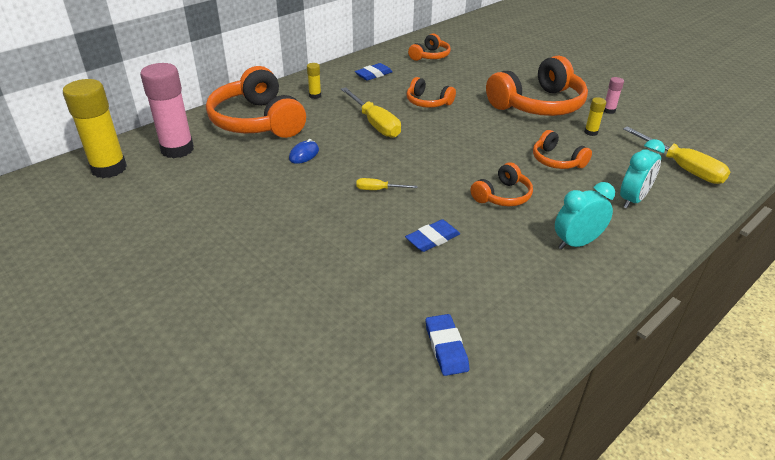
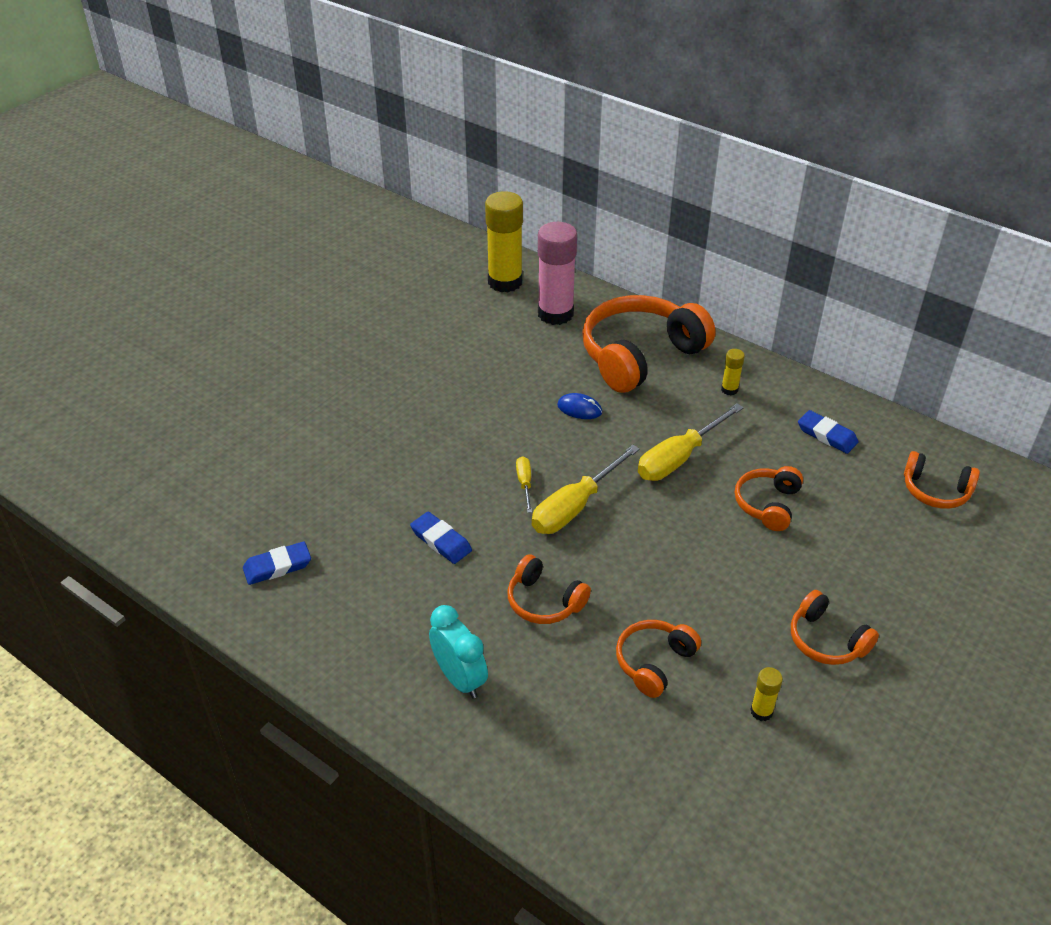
camera: 80 degrees right, 5 degrees up
orange headphones [486,56,588,116] -> orange headphones [791,590,879,665], size x0.51
pink glue stick [604,77,624,114] -> none
turquoise clock [620,139,665,208] -> none
yellow screwdriver [623,127,730,184] -> yellow screwdriver moved to [532,445,640,534]

